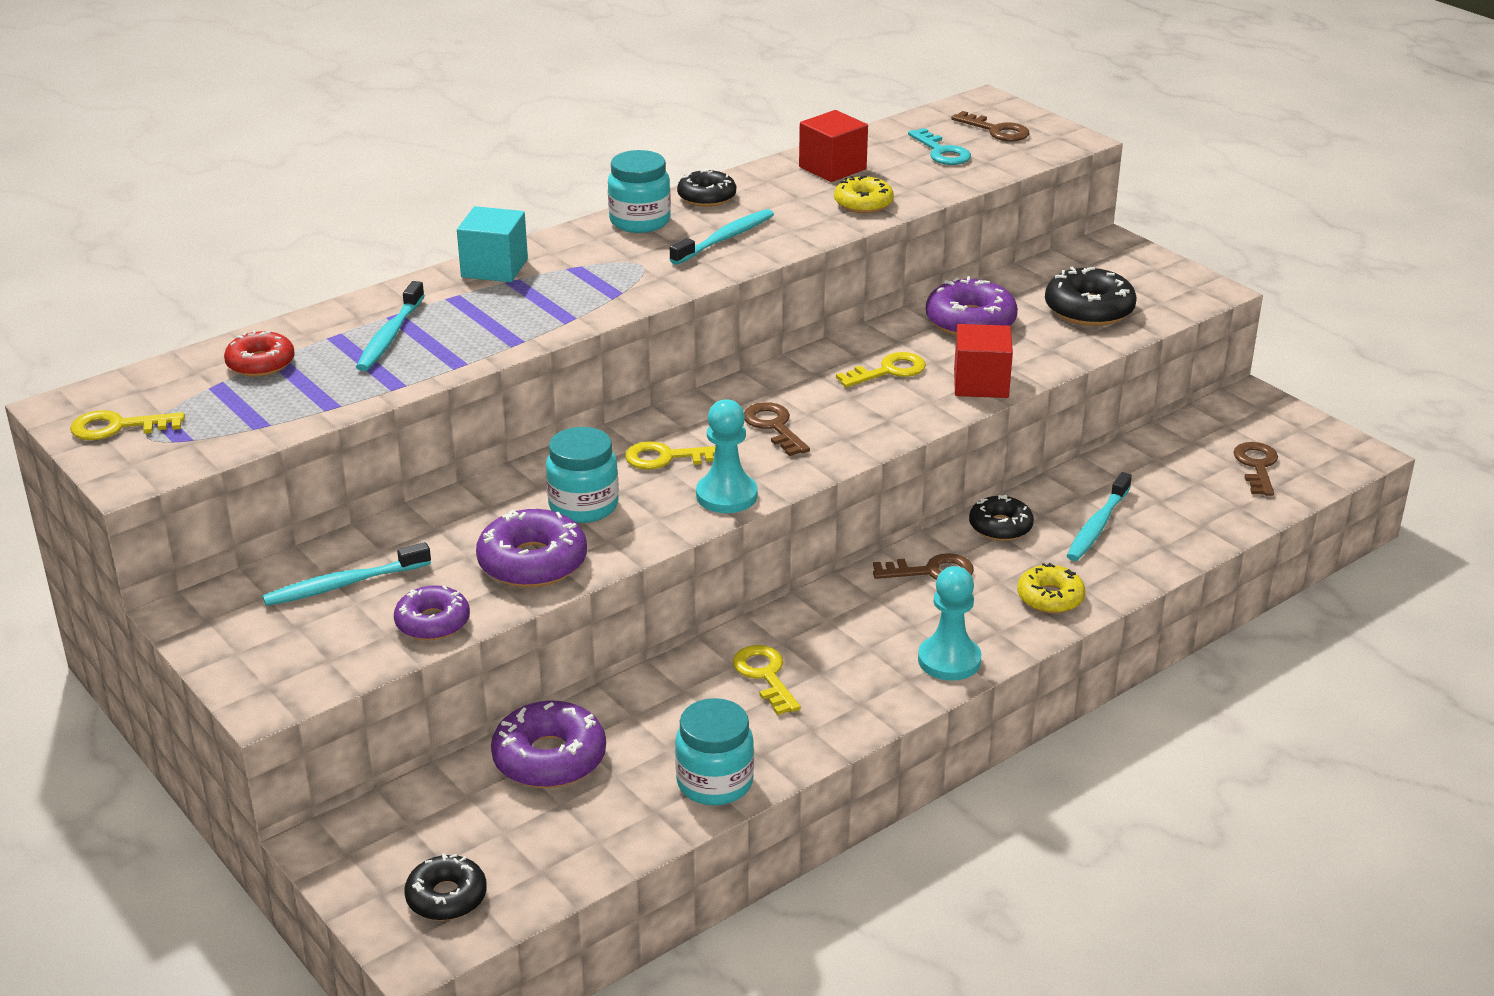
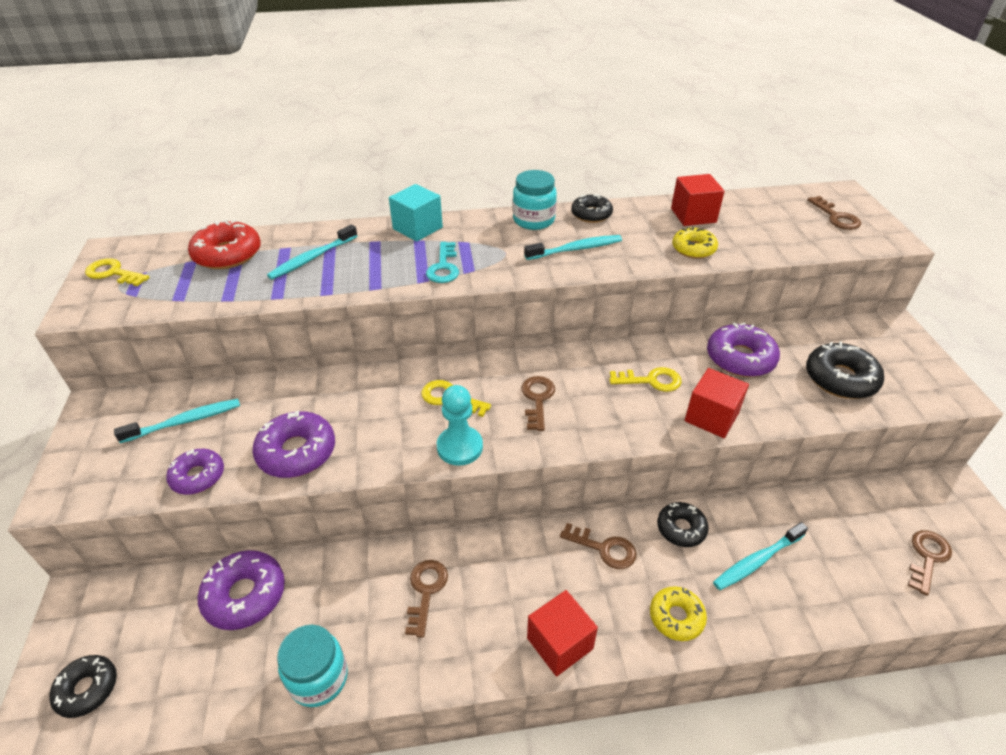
camera: 30 degrees right, 10 degrees up
red donut [224,330,295,377] -> red donut [188,220,261,269], size x1.53
turquoise toothbrush [262,542,431,606] -> turquoise toothbrush turned 150 degrees clockwise [114,399,240,443]
turquoise jar [546,427,619,523] -> none
yellow key [733,645,801,715] -> brown key [405,560,448,638]
turquoise key [908,128,971,165] -> turquoise key moved to [426,242,459,283]
turquoise pawn [918,566,982,681] -> red cube [527,590,598,677]

